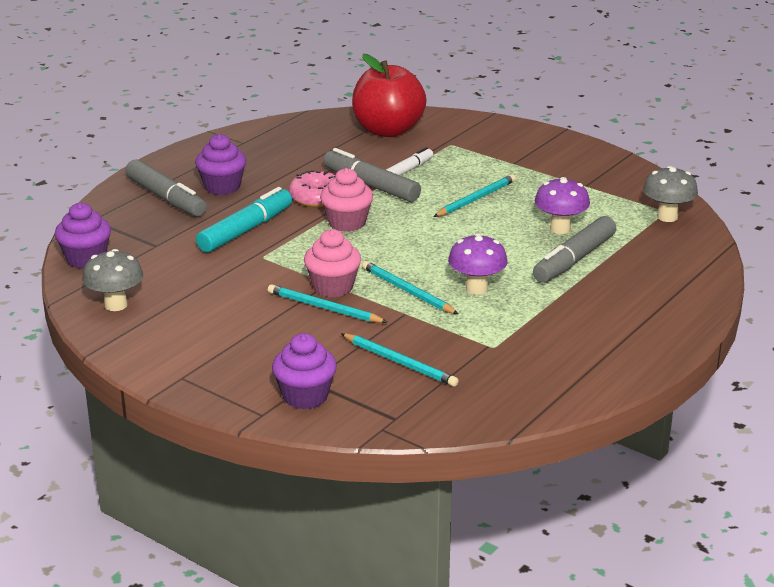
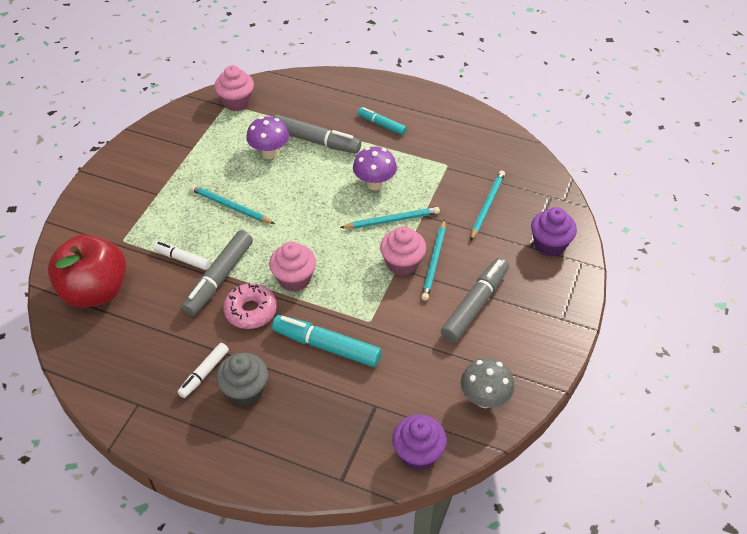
camera: 105 degrees left, 20 degrees up
grey marker [125,159,207,217] -> grey marker moved to [441,258,509,342]
purple cupcake [195,134,246,195] -> grey cupcake [216,353,268,406]
turquoise pencil [362,261,458,314] -> turquoise pencil turned 135 degrees counterclockwise [340,207,440,229]
grey mushroom [643,166,698,222] -> pink cupcake [215,65,254,111]
none -> white marker [177,343,229,398]
none -> turquoise marker [358,107,407,135]

